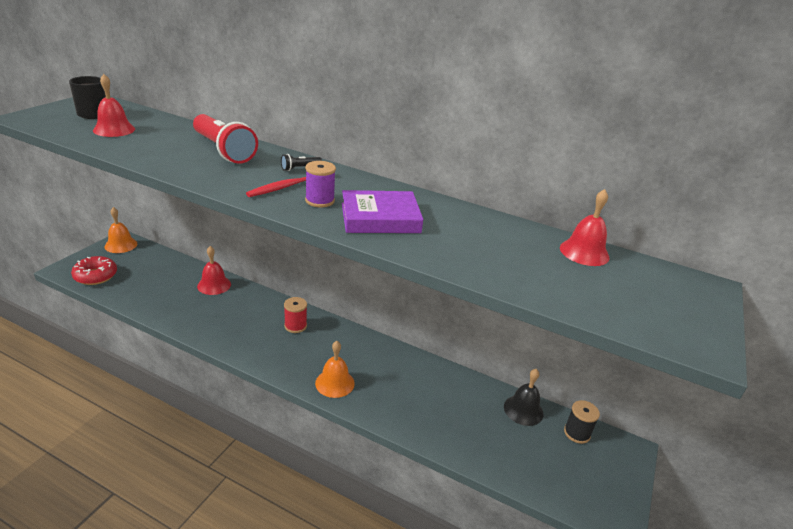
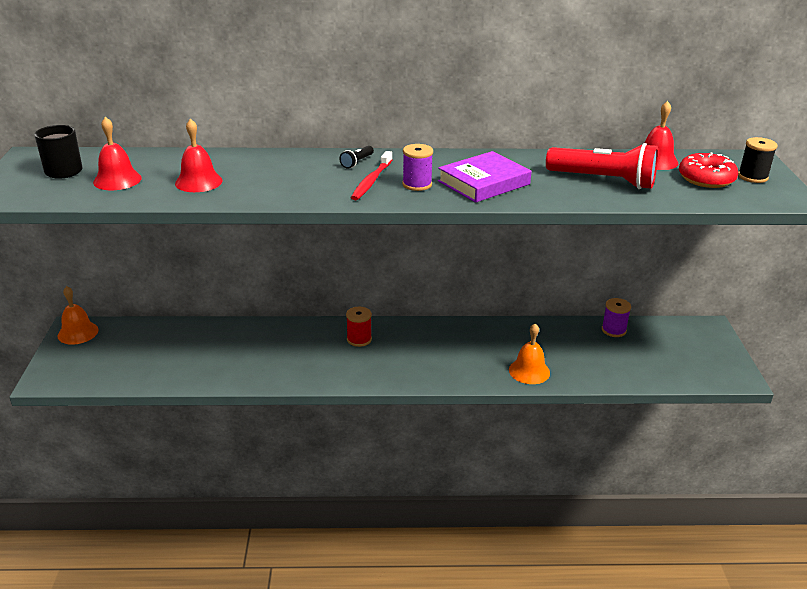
camera: 25 degrees left, 0 degrees up
red donut [71,256,117,285] -> red donut moved to [679,152,738,188]
red flashlight [193,114,258,164] -> red flashlight moved to [546,143,658,189]
red bell [197,246,231,295] -> red bell moved to [175,119,223,192]
orange bell [315,341,355,398] -> orange bell moved to [509,323,550,384]
black bell [504,369,543,426] -> purple spool [602,298,631,337]
black spool [564,400,600,444] -> black spool moved to [738,137,778,183]

